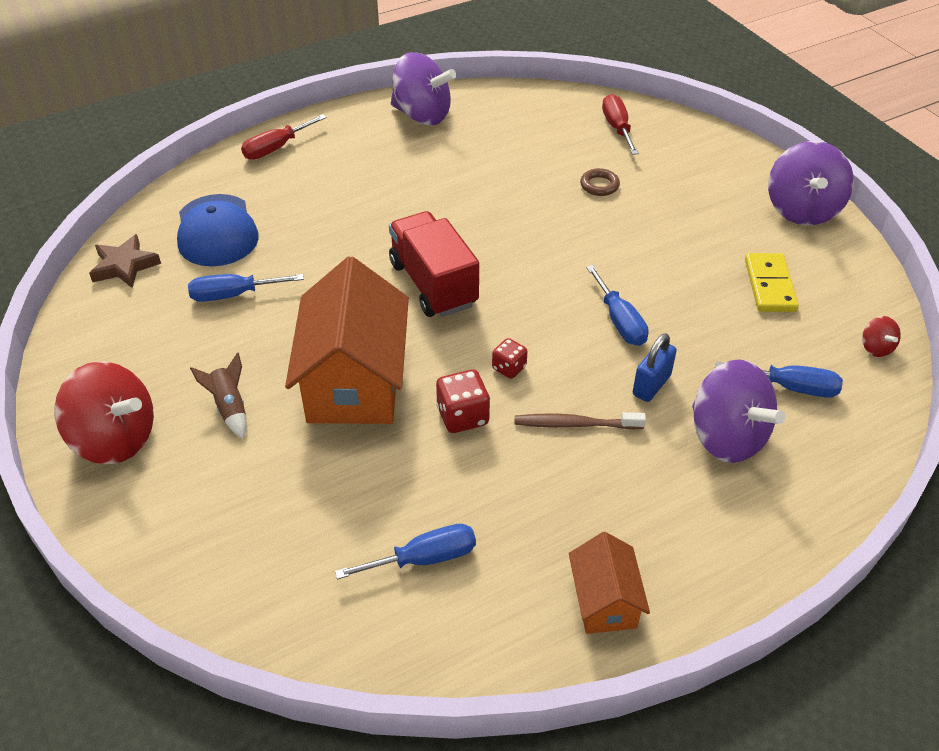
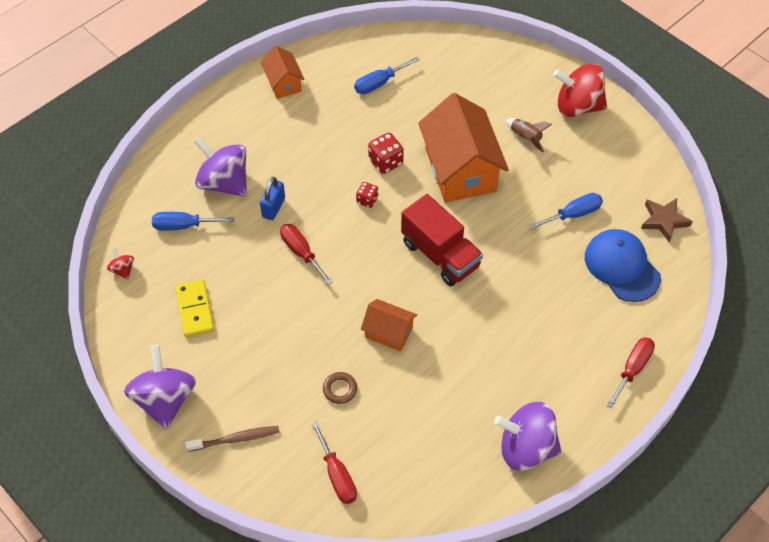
camera: 165 degrees right, 10 degrees up
brown toothbrush [515,412,646,430] -> brown toothbrush moved to [185,426,279,452]
blue screwdriver [586,265,649,346] -> red screwdriver [280,224,333,285]
none -> orange house [361,299,417,352]

